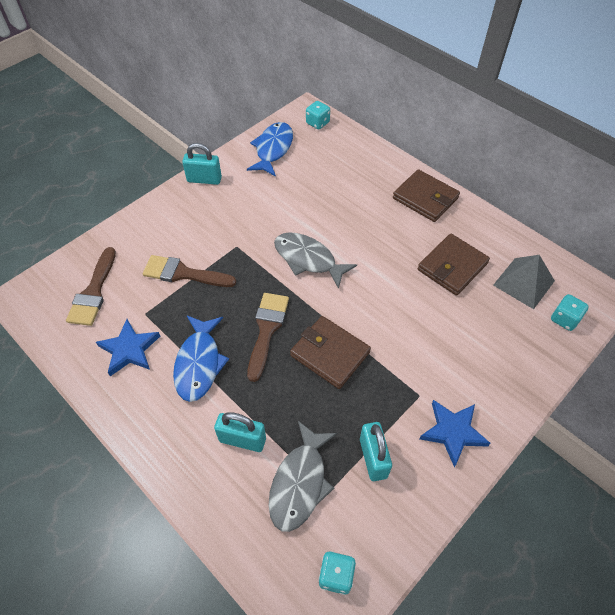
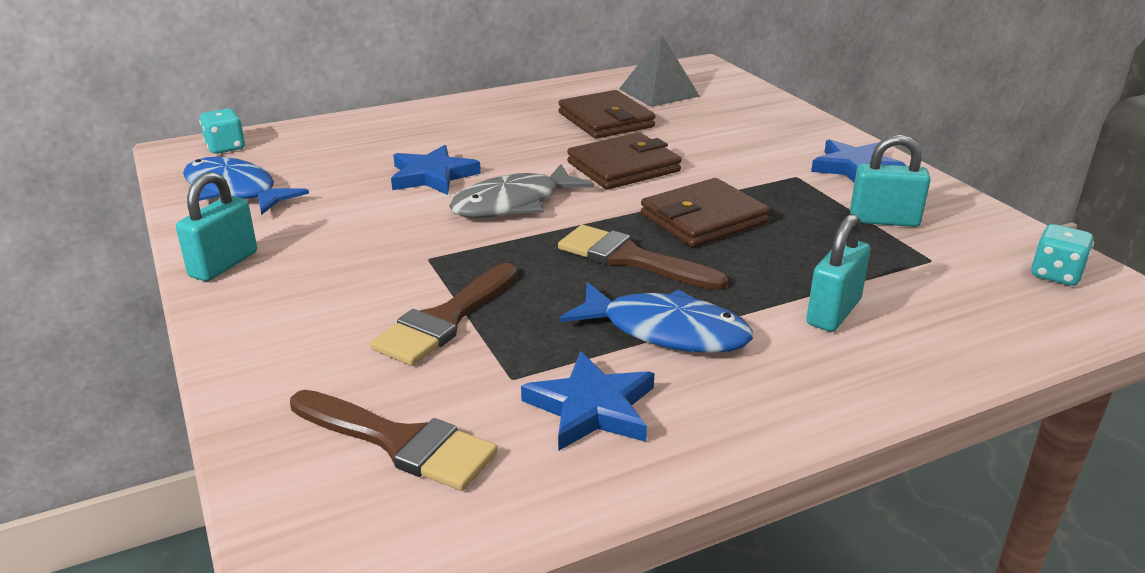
camera: 70 degrees left, 25 degrees down
grey fish [269,421,337,532] -> none
brown wallet [393,169,460,222] -> brown wallet moved to [567,132,682,189]
turquoise dice [551,294,589,331] -> none
none -> blue star [391,145,481,195]

